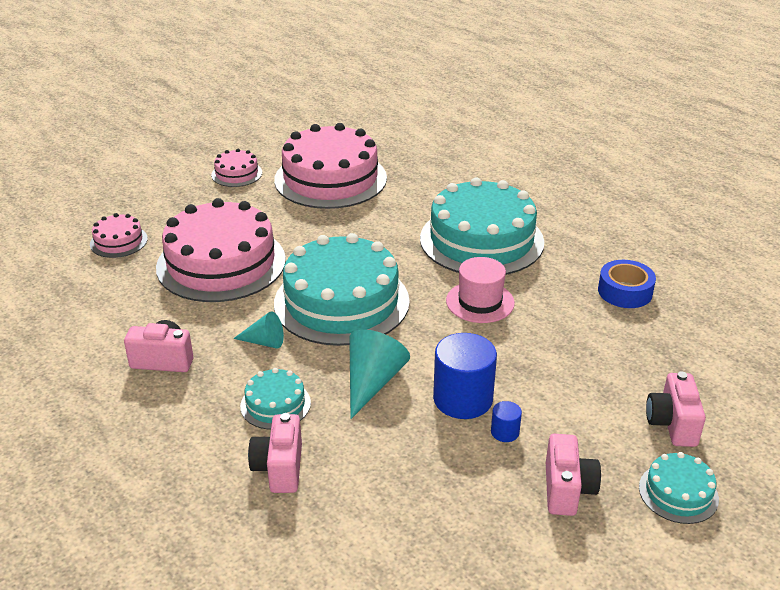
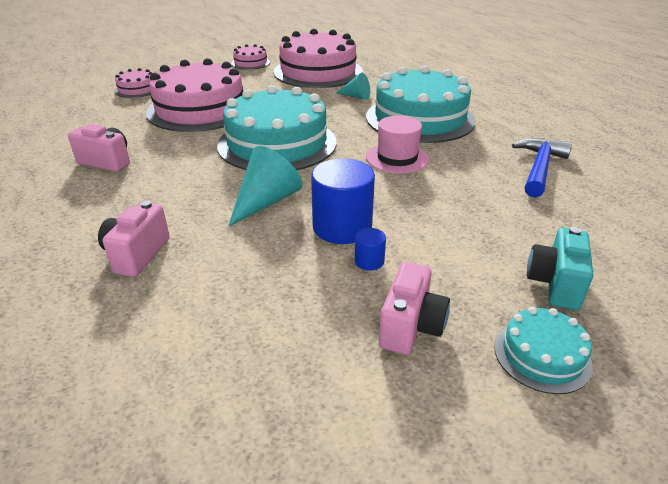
camera: 15 degrees right, 0 degrees up
turquoise cone [233,312,284,349] -> turquoise cone moved to [336,73,370,100]
turquoise cake [240,368,311,430] -> none
blue tape [598,260,656,308] -> blue hammer [512,138,572,198]
pink camera [646,371,706,447] -> turquoise camera [527,227,593,310]

